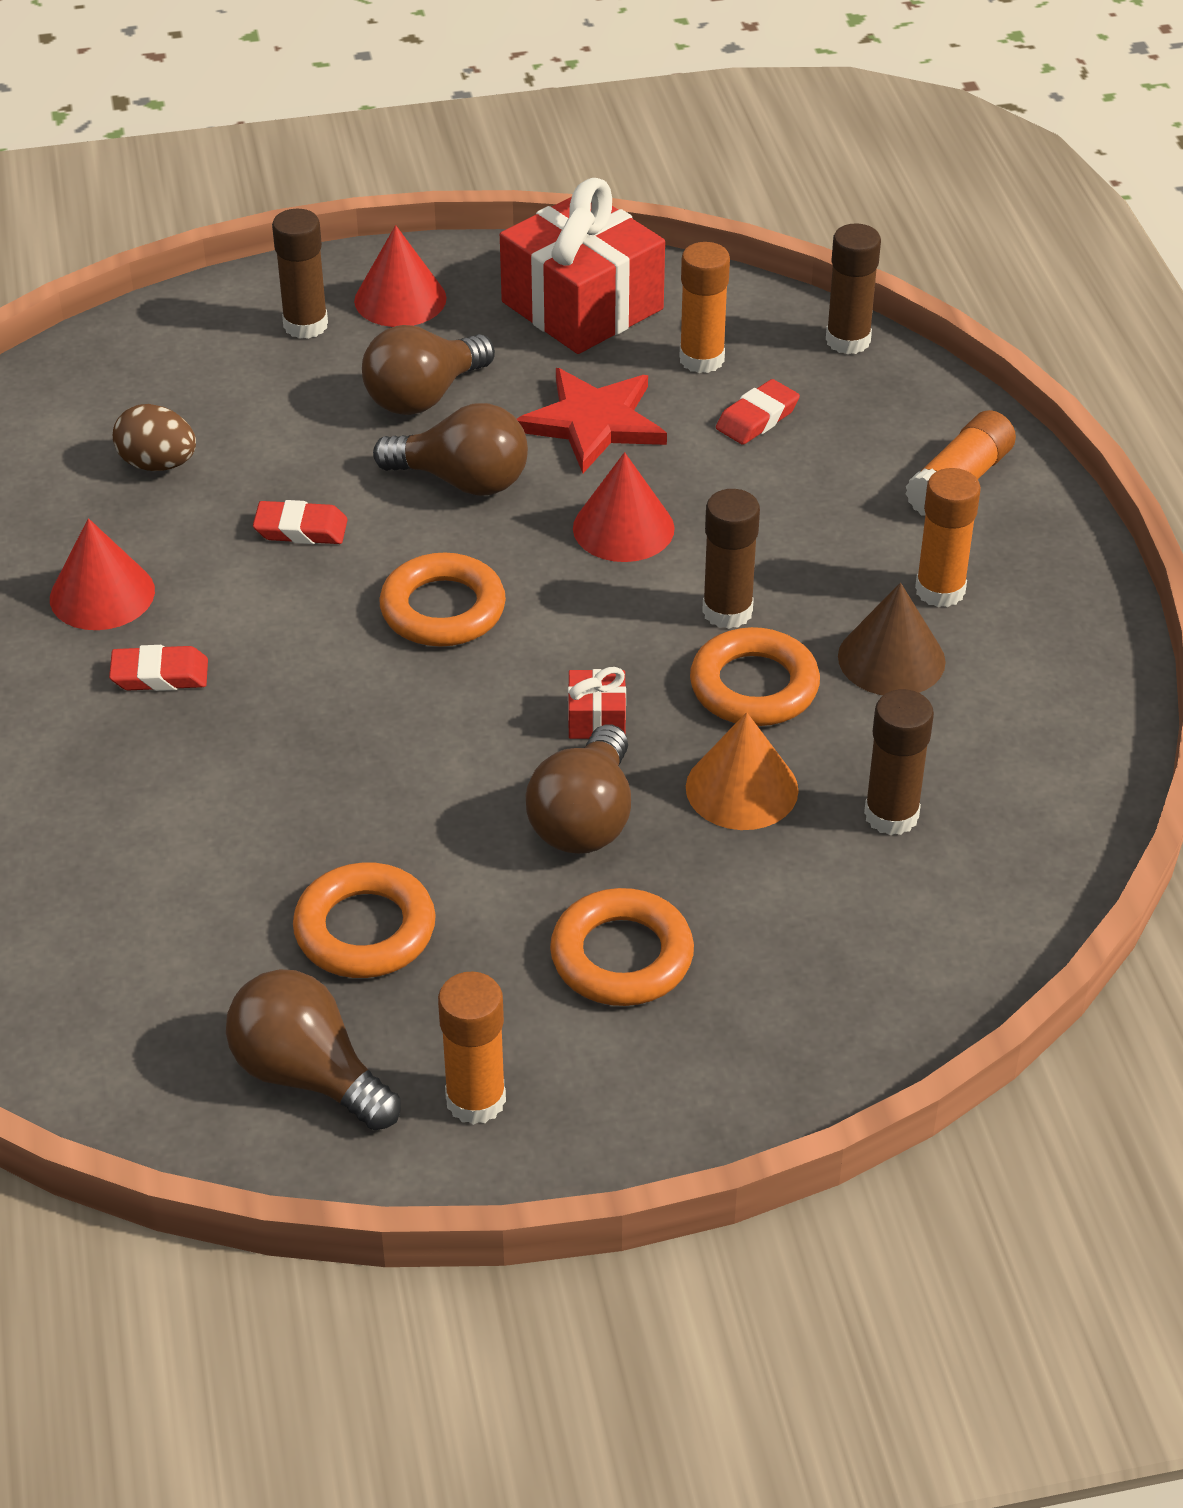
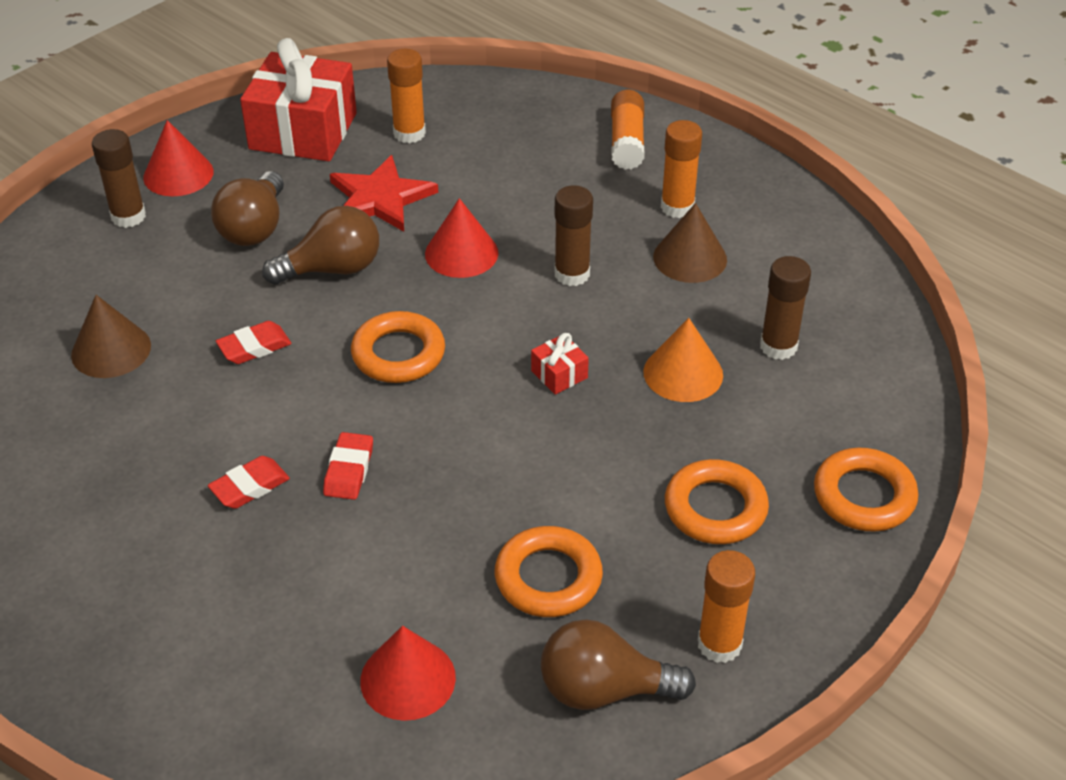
camera: 35 degrees left, 0 degrees up
red cone [50,518,155,630] -> red cone moved to [360,626,456,721]
brown egg [113,404,196,471] -> brown cone [71,295,151,378]
brown light bulb [525,724,631,854] -> none
orange ring [690,627,820,726] -> orange ring moved to [814,448,918,532]
red eraser [716,379,800,445] -> red eraser moved to [323,432,373,500]
brown glue stick [826,223,881,354] -> none

